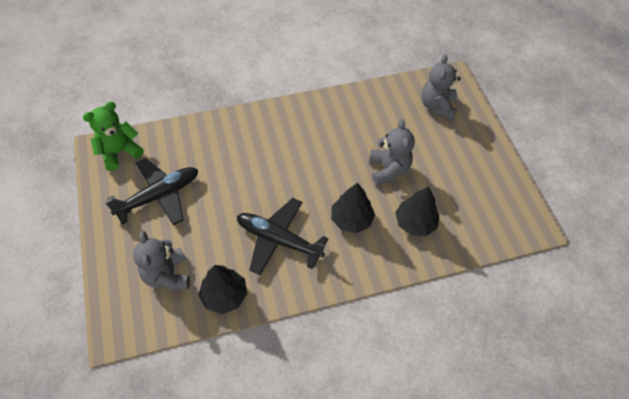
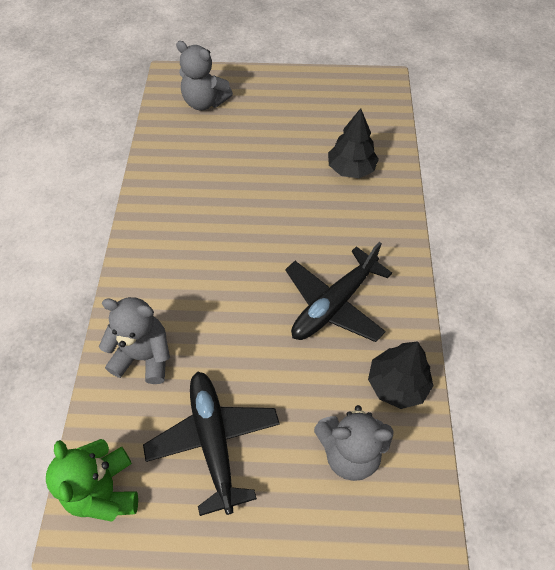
camera: 70 degrees left, 0 degrees up
black tree [331,183,375,233] -> none
grey teddy bear [369,119,415,185] -> grey teddy bear moved to [99,297,170,384]

